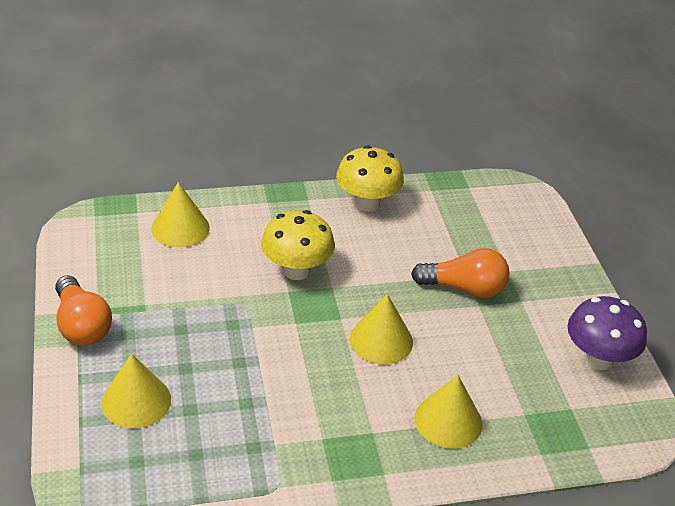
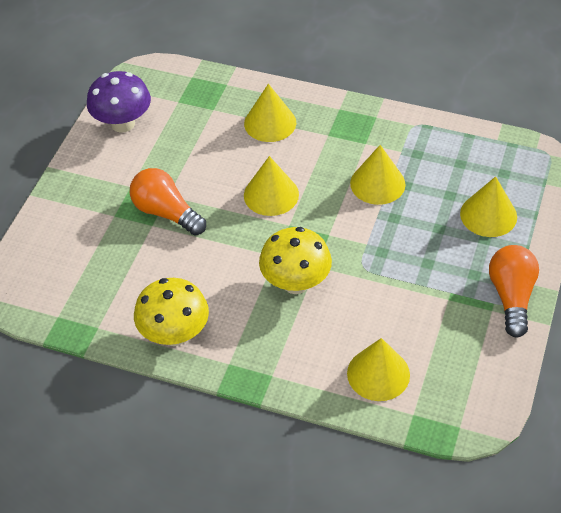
camera: 145 degrees left, 10 degrees up
none -> yellow cone [350,145,406,205]

